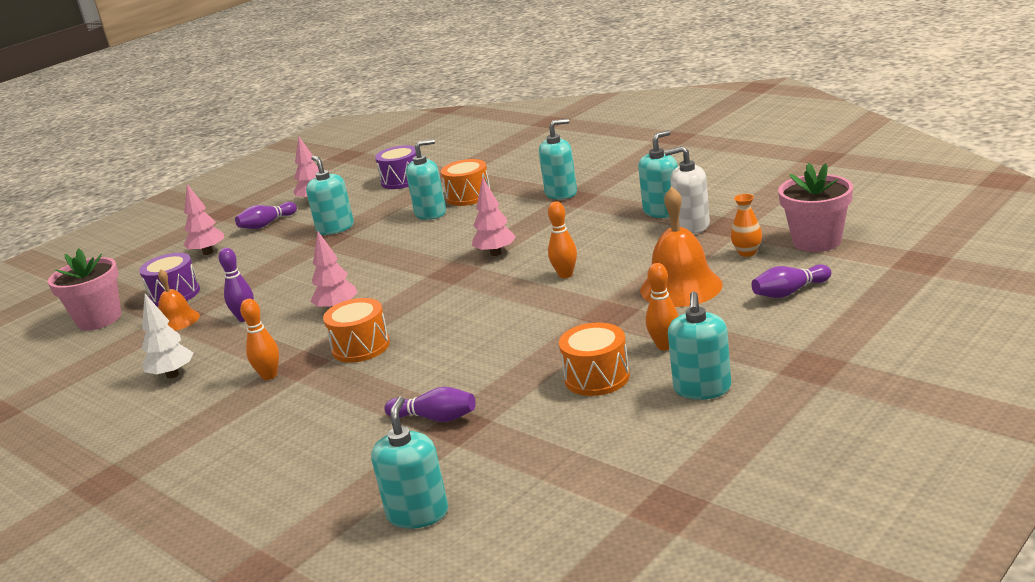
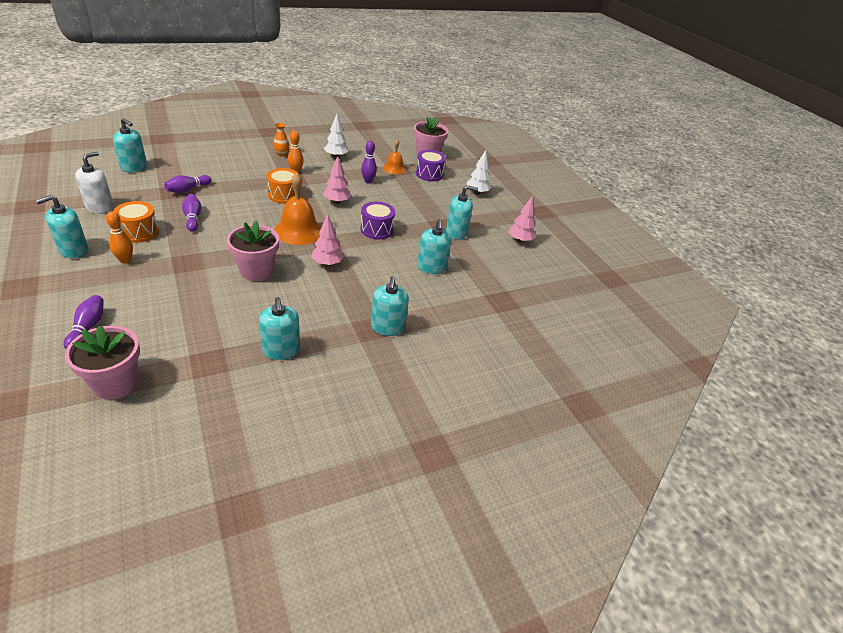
camera: 105 degrees right, 15 degrees up
pink tree [184,184,224,255] -> white tree [467,150,491,195]
purple bowling pin [235,202,297,229] -> purple bowling pin moved to [182,194,201,232]
purple drum [375,145,416,189] -> purple drum moved to [360,202,395,240]
orange drum [441,159,490,206] -> none
orange bowling pin [548,201,577,278] -> pink flower pot [227,221,279,281]
orange bell [640,186,723,307] -> orange bell moved to [274,173,321,245]
white soap dispenser [664,146,710,234] -> white soap dispenser moved to [75,152,114,214]
turquoise soap dispenser [668,291,731,400] -> turquoise soap dispenser turned 75 degrees counterclockwise [35,195,88,258]
orange vase [731,194,762,257] -> orange vase moved to [273,123,289,156]

